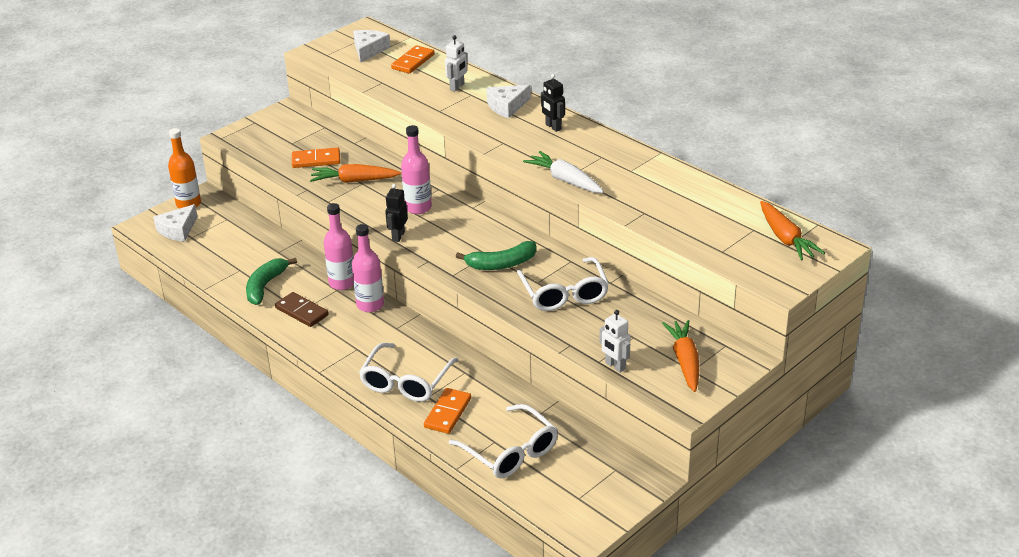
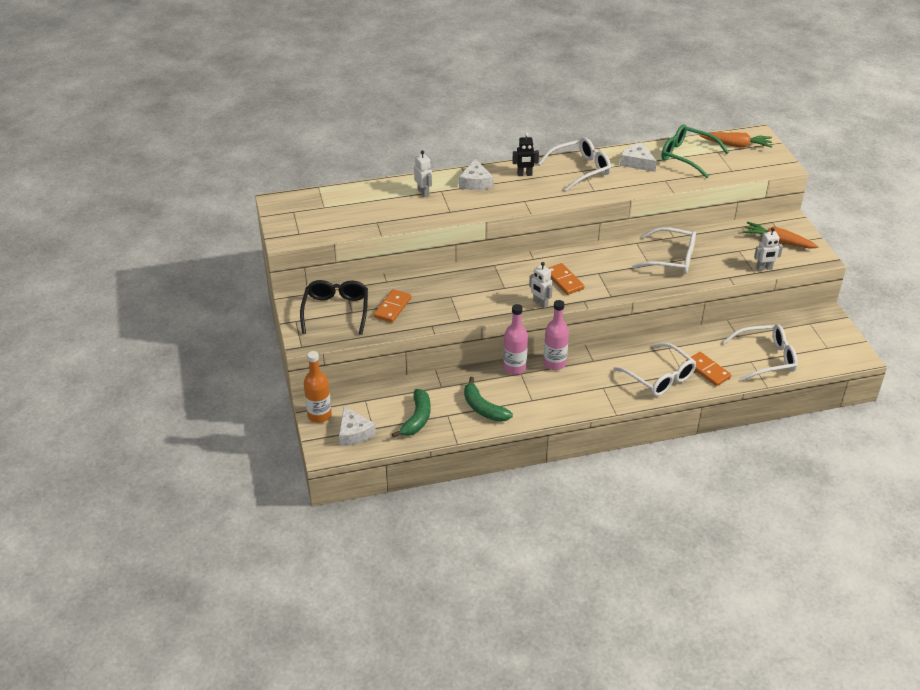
camera: 60 degrees left, 5 degrees up
brown domino [275,292,329,327] -> none
orange carrot [310,164,401,183] -> none
white cheese [353,30,390,62] -> white cheese moved to [620,142,657,172]
black robot [385,184,408,242] -> white robot [529,262,553,308]
orange domino [391,45,435,74] -> orange domino moved to [548,263,584,295]
pink bottle [401,125,432,214] -> none
green banana [456,241,536,270] -> green banana moved to [392,389,431,438]
white carrot [523,151,604,193] -> none
none -> black glasses [300,280,368,335]
none -> white glasses [538,137,611,191]
none -> green glasses [661,125,729,178]

